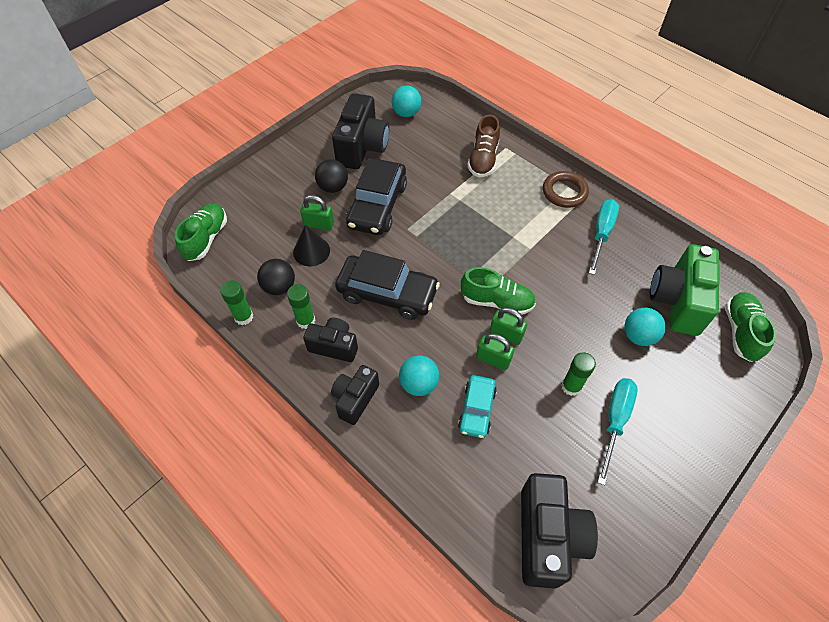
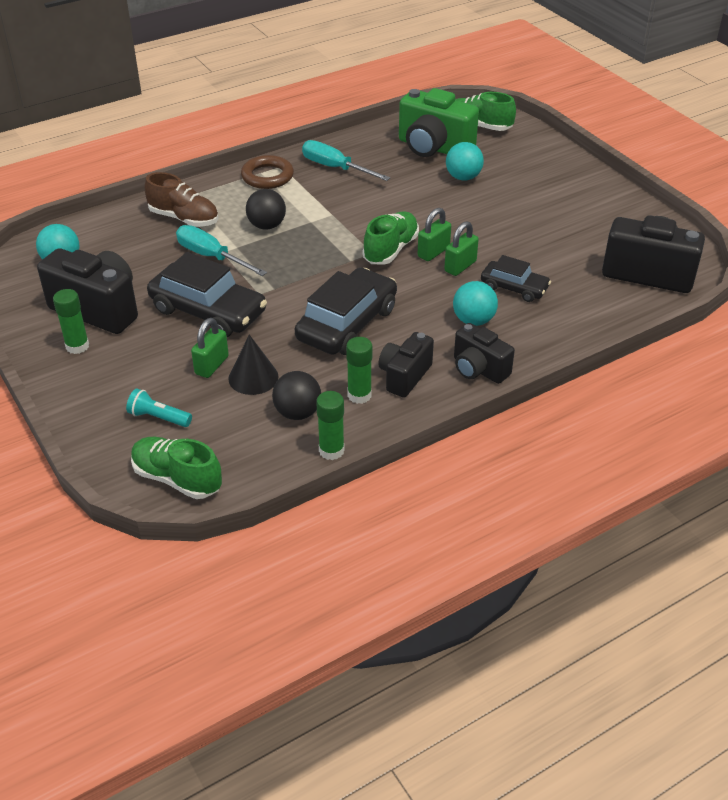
camera: 75 degrees left, 15 degrees down
black ball [315,159,348,193] -> black ball moved to [246,189,286,230]
turquoise car [458,375,497,438] -> black car [481,255,551,302]
green glue stick [561,352,596,396] -> green glue stick moved to [53,289,89,354]
turquoise screwdriver [597,378,638,486] -> turquoise screwdriver moved to [176,225,267,276]
none -> turquoise flashlight [126,389,192,427]

